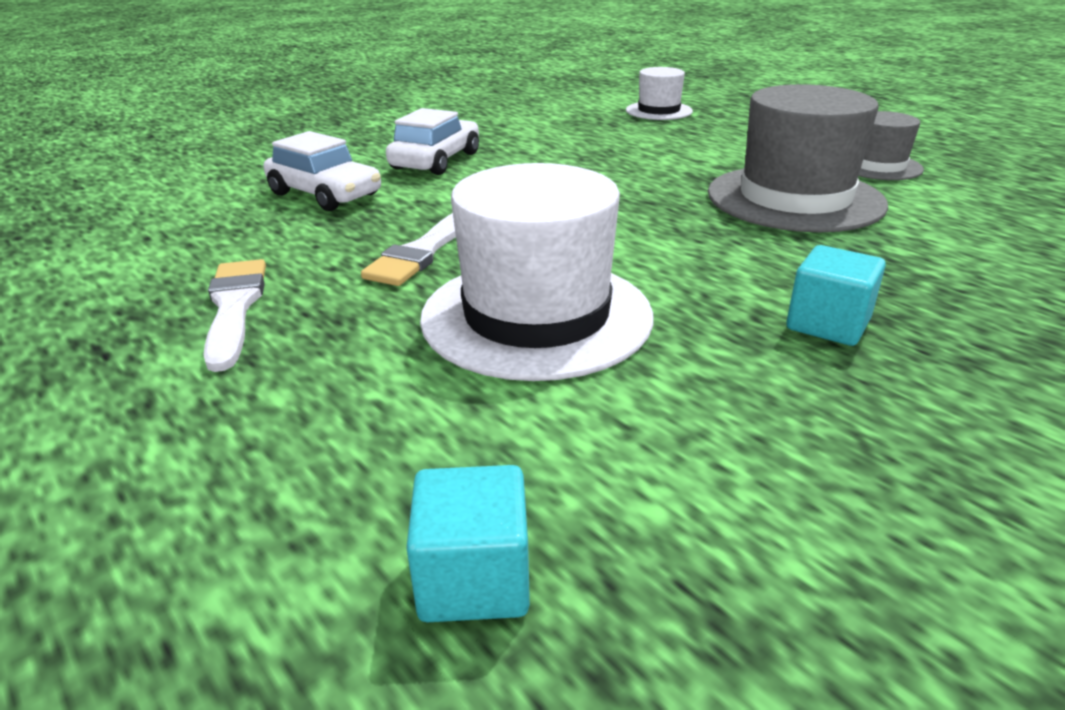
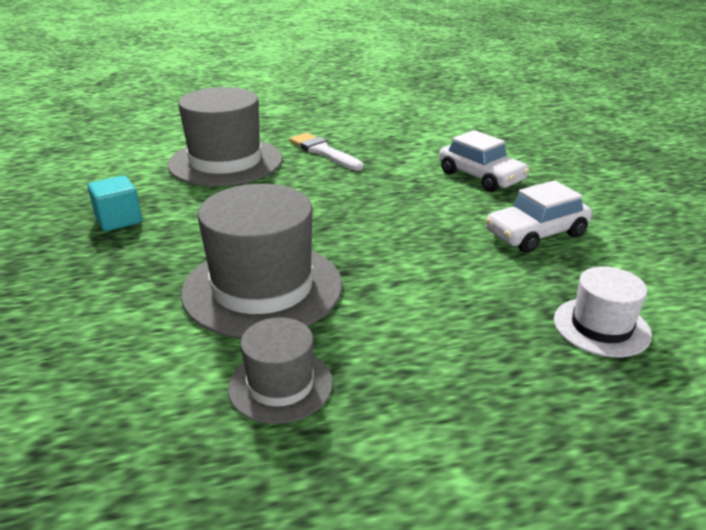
camera: 115 degrees right, 0 degrees up
white brush [203,259,266,372] -> none
white car [264,131,381,211] -> white car moved to [486,180,592,253]
turquoise cube [406,465,530,623] -> none
white hat [420,163,653,381] -> grey hat [167,87,283,186]

